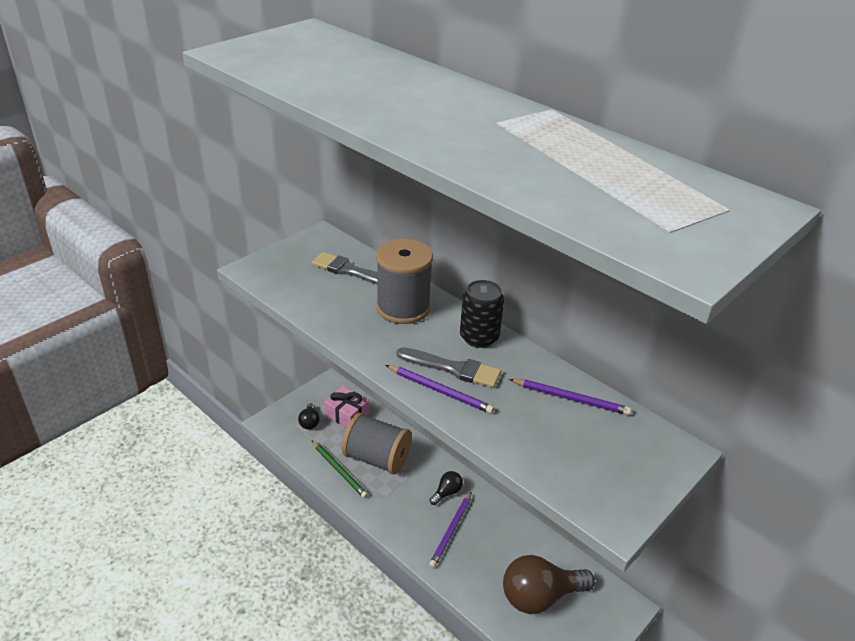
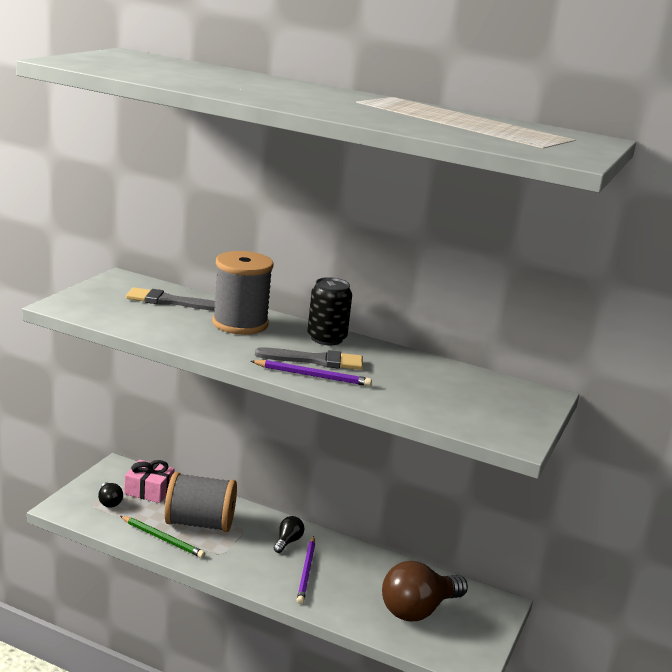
camera: 20 degrees left, 15 degrees down
purple pencil [509,379,632,415] -> none

